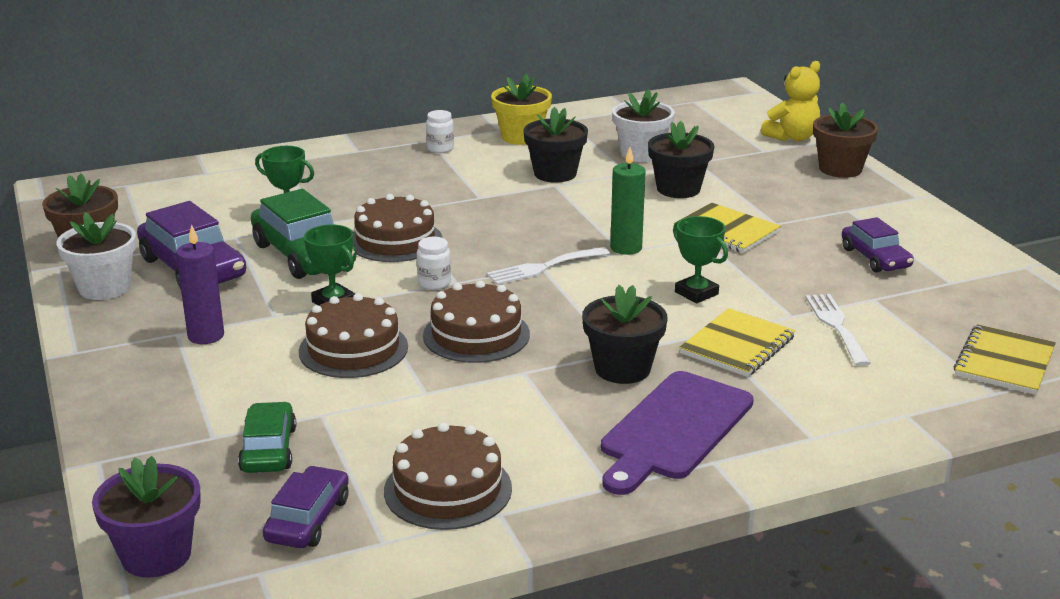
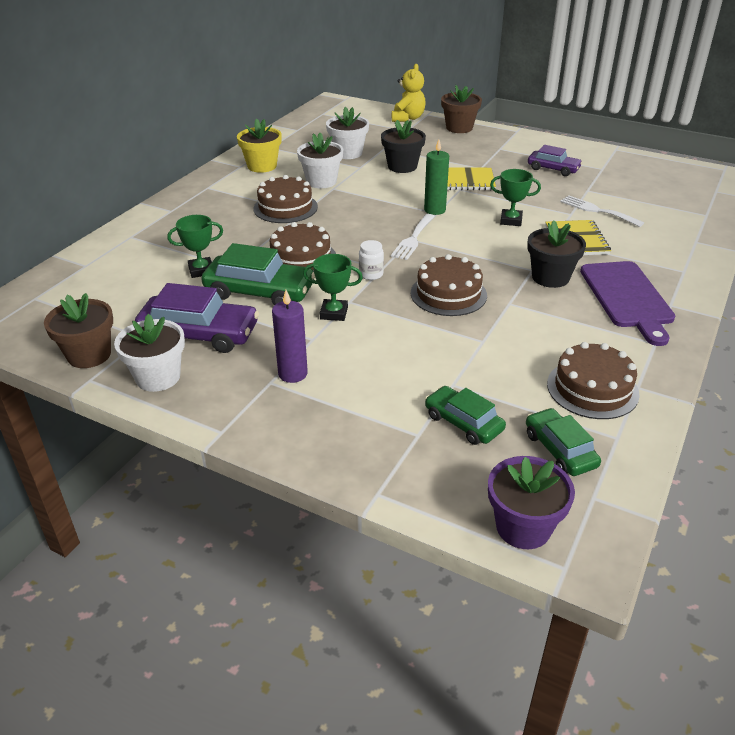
camera: 40 degrees left, 10 degrees up
purple car [263,466,349,548] -> green car [526,408,601,476]
brown cake [299,293,408,378] -> brown cake moved to [253,175,318,223]
white jar [426,110,454,153] -> none
black flower pot [523,107,588,183] -> white flower pot [297,133,343,188]
yellow notebook [954,324,1056,395] -> none

